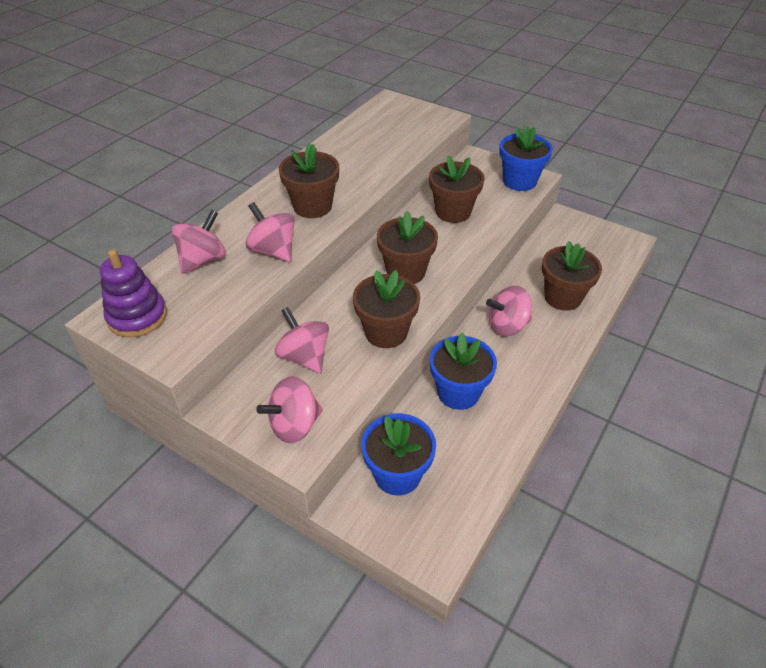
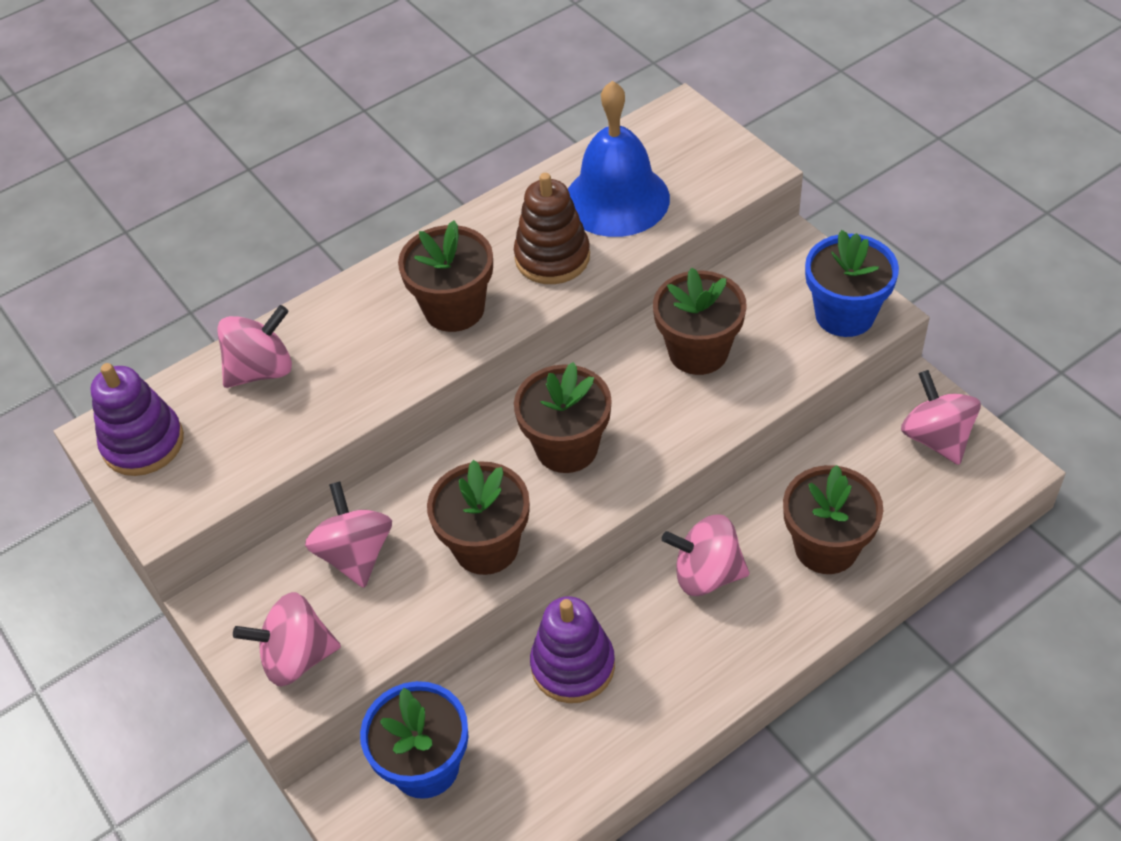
camera: 25 degrees right, 5 degrees up
pink spinning top [245,202,295,262] -> pink spinning top moved to [901,370,981,465]
blue flower pot [429,333,497,410] -> purple stacking toy [530,596,615,703]
none -> brown stacking toy [514,173,590,284]
none -> blue bell [568,81,670,237]

